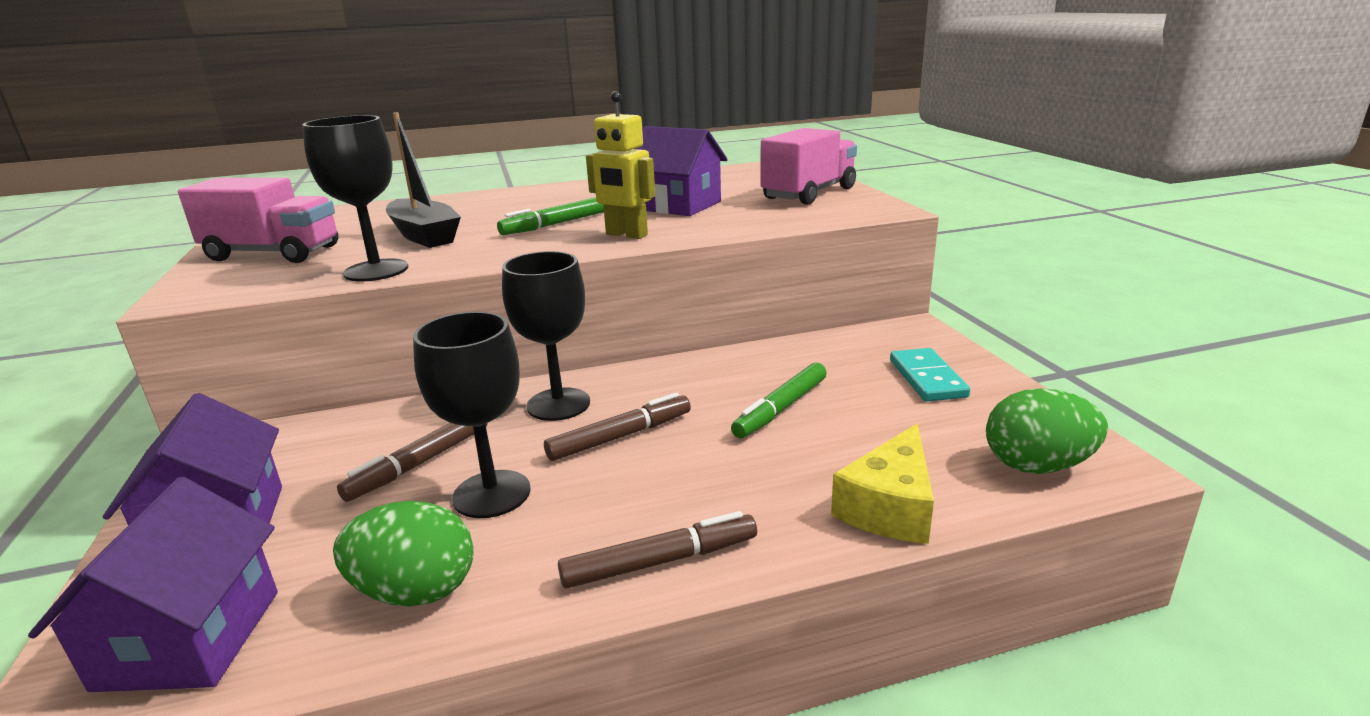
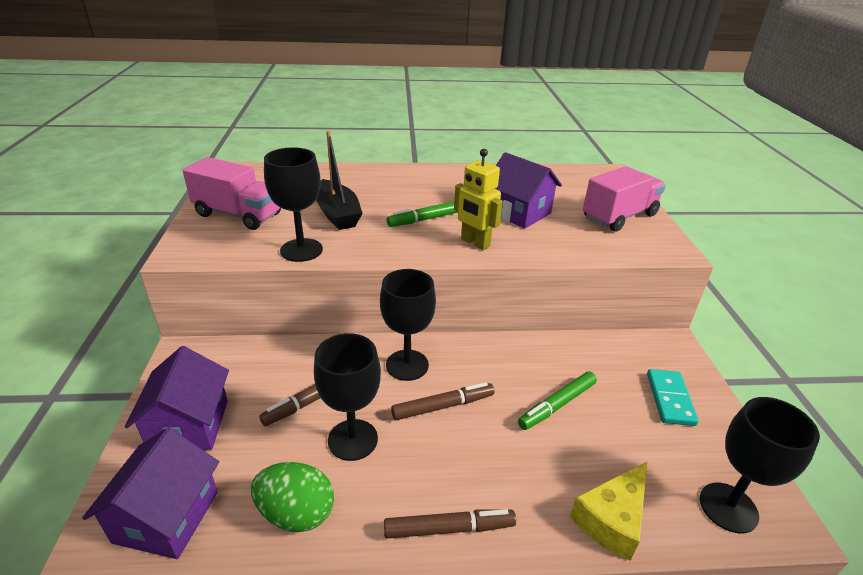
camera: 10 degrees right, 10 degrees up
green egg [986,388,1108,474] -> black goblet [700,397,820,533]

